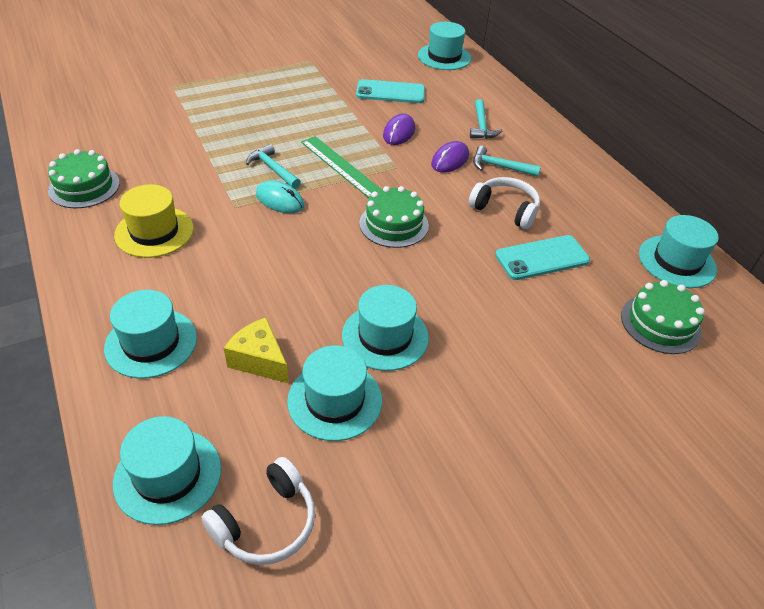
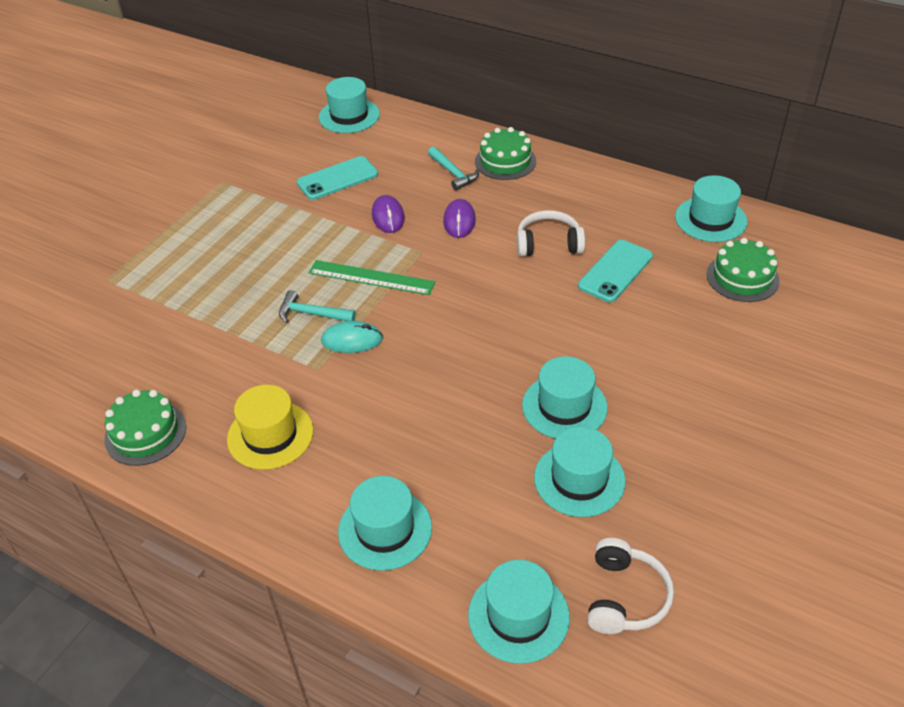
camera: 30 degrees left, 0 degrees up
yellow cheese [224,318,289,384] -> none
green cake [359,186,429,248] -> green cake moved to [475,127,536,180]
turquoise hammer [473,146,541,177] -> none

